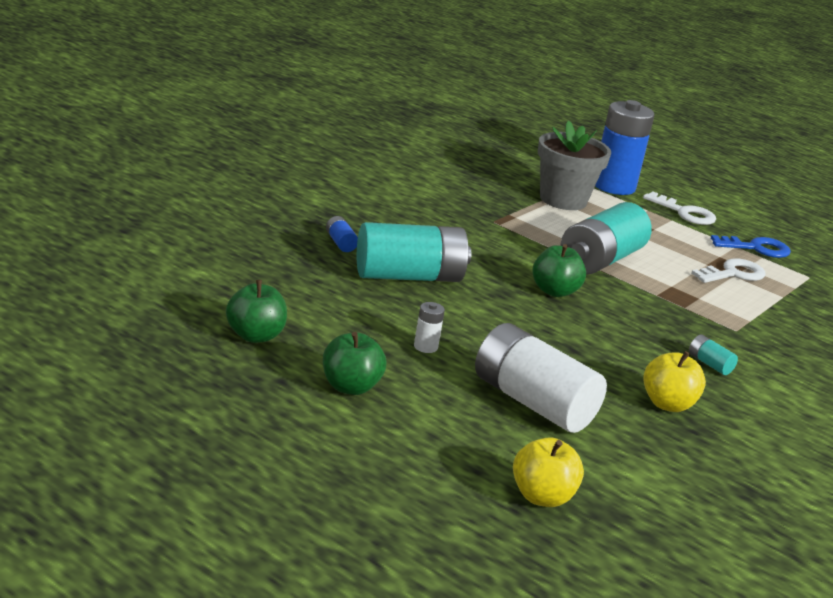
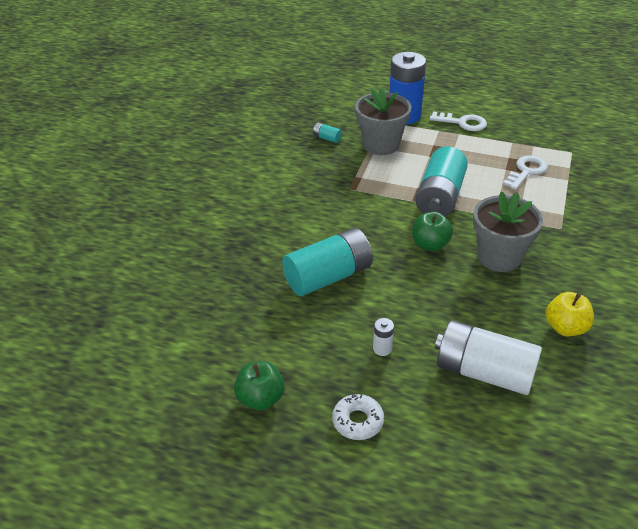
camera: 15 degrees left, 15 degrees up
green apple [323,332,386,395] -> white donut [332,394,384,440]
blue battery [326,216,358,252] -> none
yellow apple [513,437,584,507] -> none
turquoise battery [689,335,738,375] -> turquoise battery moved to [313,123,342,143]
blue key [711,235,791,258] -> none
none -> grey flower pot [473,192,543,272]

